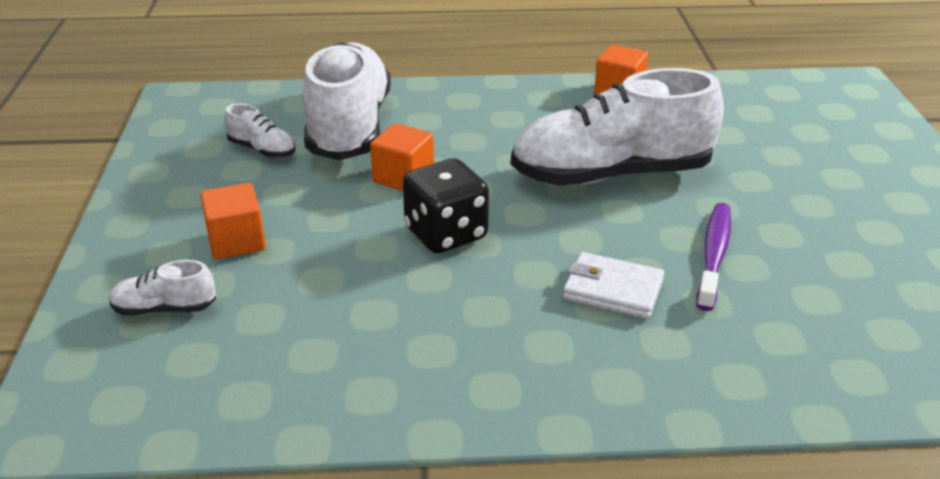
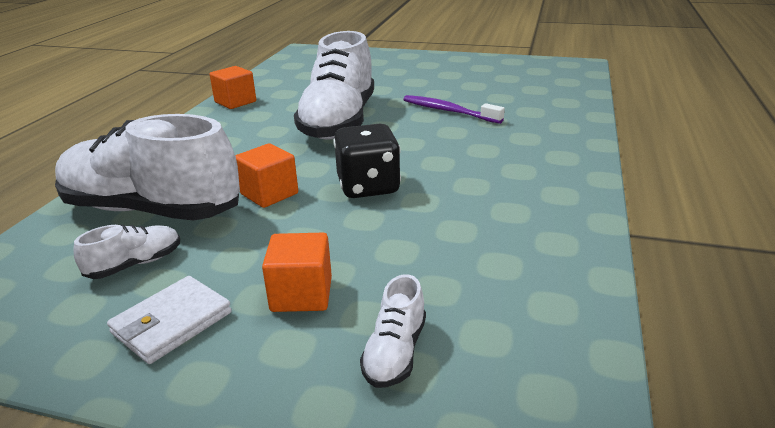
camera: 70 degrees left, 5 degrees down
white wallet [563,252,664,319] -> white wallet moved to [107,276,232,364]

